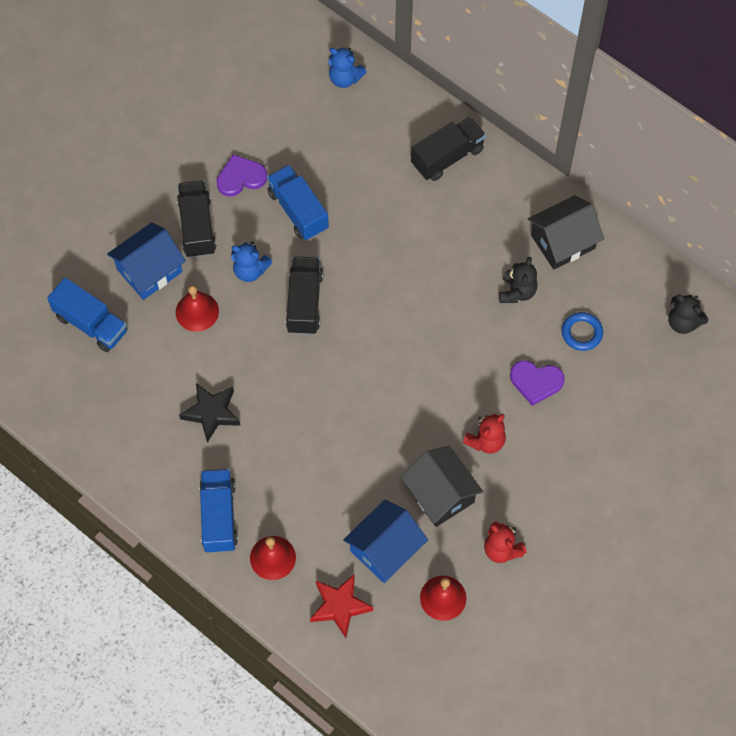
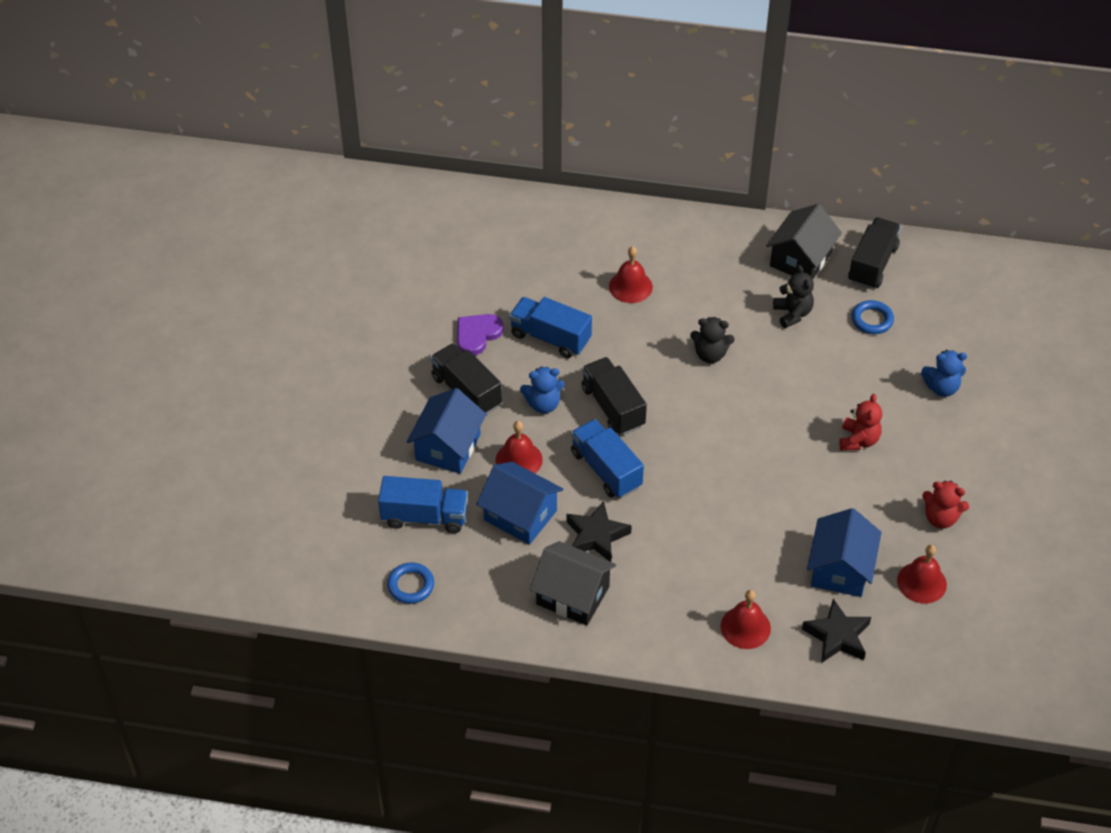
camera: 30 degrees left, 15 degrees down
blue truck [199,469,238,553] -> blue truck moved to [571,419,644,498]
red star [310,574,373,638] -> black star [802,599,871,663]
blue teddy bear [328,47,367,88] -> blue teddy bear moved to [921,350,967,397]
black house [401,446,483,527] -> black house moved to [530,541,616,625]
black truck [411,117,486,181] -> black truck moved to [848,217,901,289]
purple heart [510,360,564,406] -> none
black teddy bear [668,294,708,334] -> black teddy bear moved to [690,317,735,363]
none -> blue ring [387,562,434,604]
none -> blue house [477,462,563,545]
none -> red bell [609,246,653,303]

